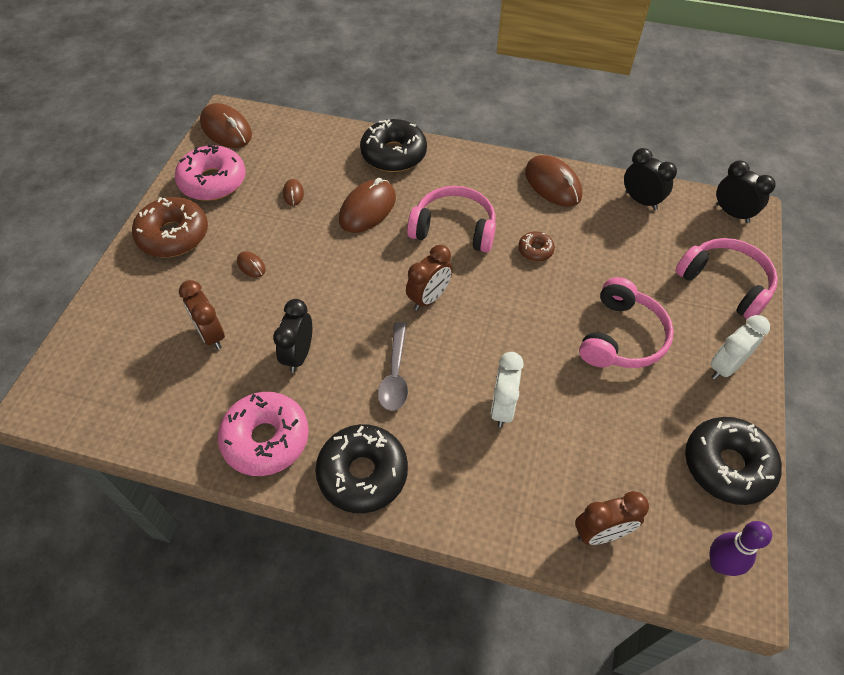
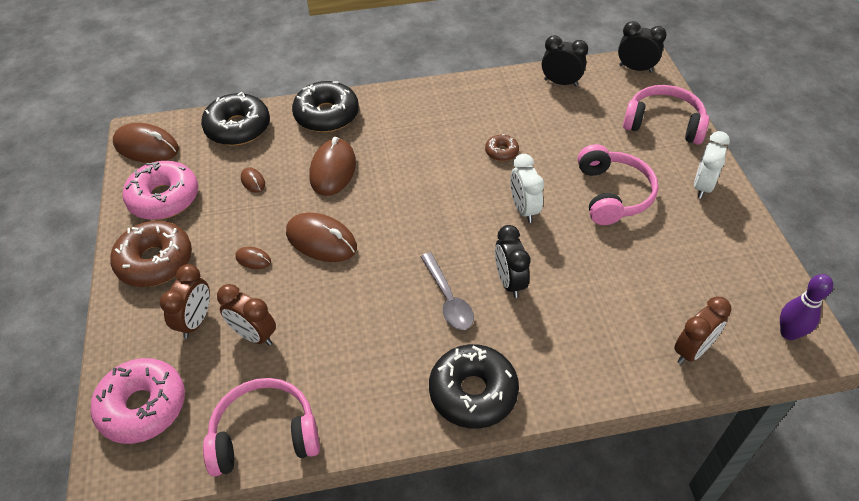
camera: 25 degrees left, 5 degrees down
pink donut [218,392,309,476] -> pink donut moved to [90,358,185,444]
black clock [273,299,312,373] -> black clock moved to [495,225,531,298]
brown clock [406,245,453,310] -> brown clock moved to [160,264,210,339]
pink headphones [407,186,496,253] -> pink headphones moved to [203,378,320,477]
white clock [491,352,524,427] -> white clock moved to [510,154,544,223]
brown mouse [525,155,582,206] -> brown mouse moved to [286,212,357,262]
black donut [685,417,782,505] -> black donut moved to [201,92,270,146]

